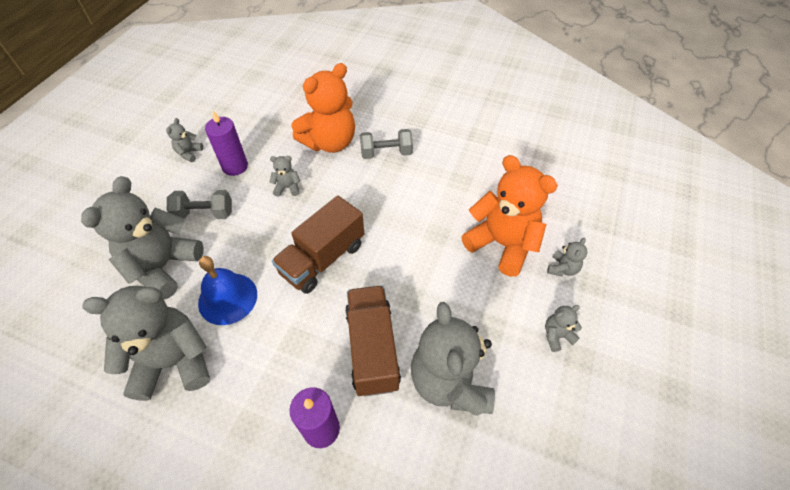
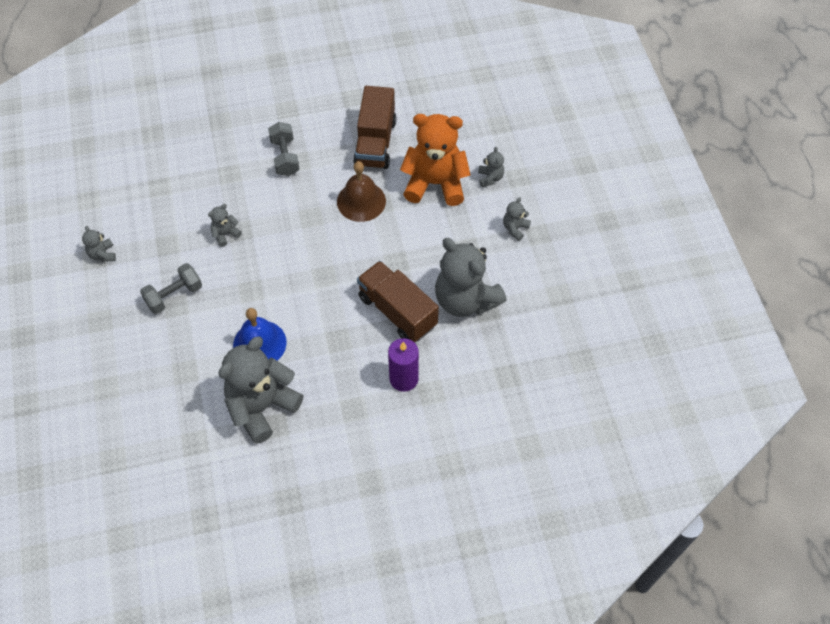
camera: 35 degrees left, 5 degrees up
grey teddy bear [81,176,204,299] -> none
purple candle [205,111,248,176] -> none
brown truck [272,196,364,294] -> brown truck moved to [353,86,397,169]
orange teddy bear [292,63,355,153] -> none
grey dumbbell [360,129,413,159] -> grey dumbbell turned 60 degrees counterclockwise [268,122,300,176]
none -> brown bell [337,161,386,222]

